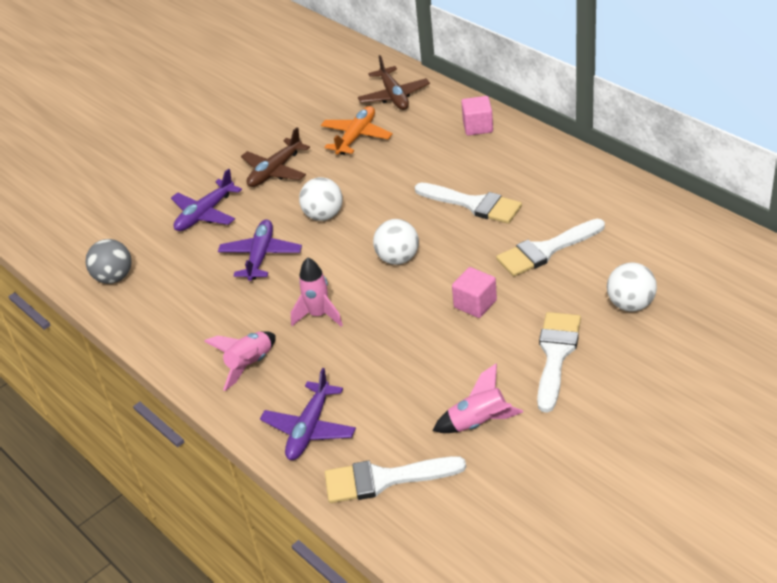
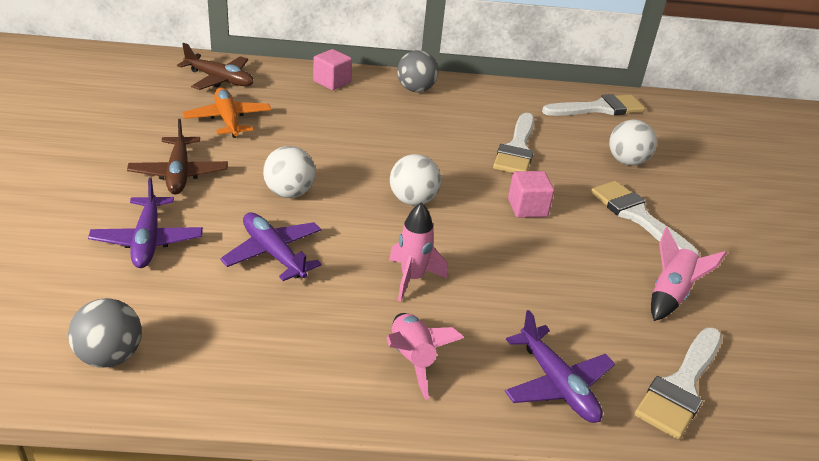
camera: 55 degrees left, 5 degrees down
white brush [415,183,522,224] -> white brush moved to [542,94,645,116]
none -> grey ball [397,50,438,92]

